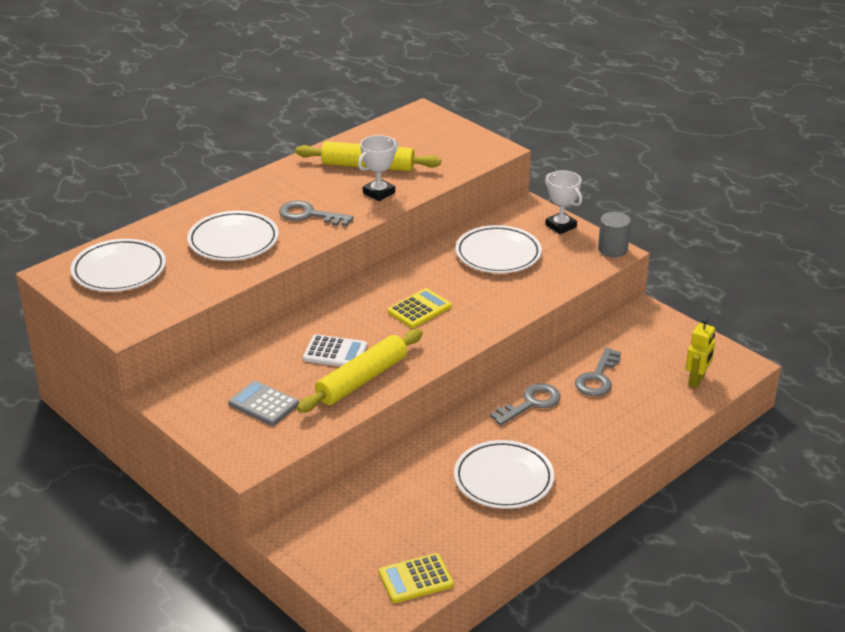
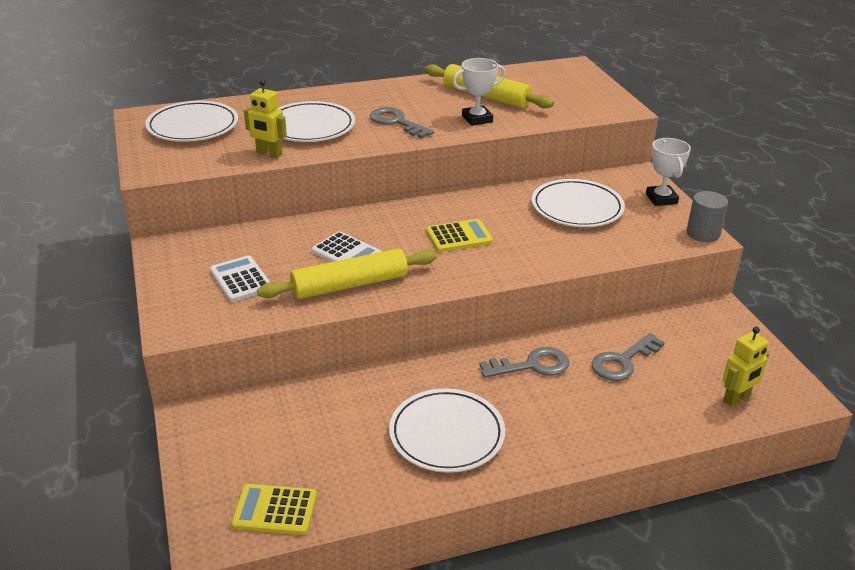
camera: 25 degrees right, 0 degrees up
grey calculator [228,380,299,426] -> white calculator [210,256,270,302]
none -> yellow robot [244,79,287,158]

